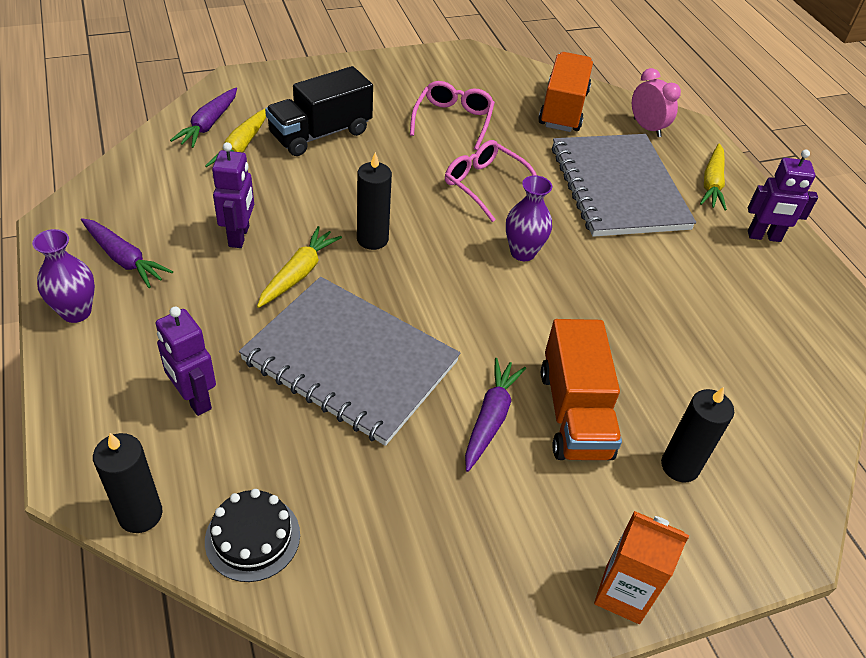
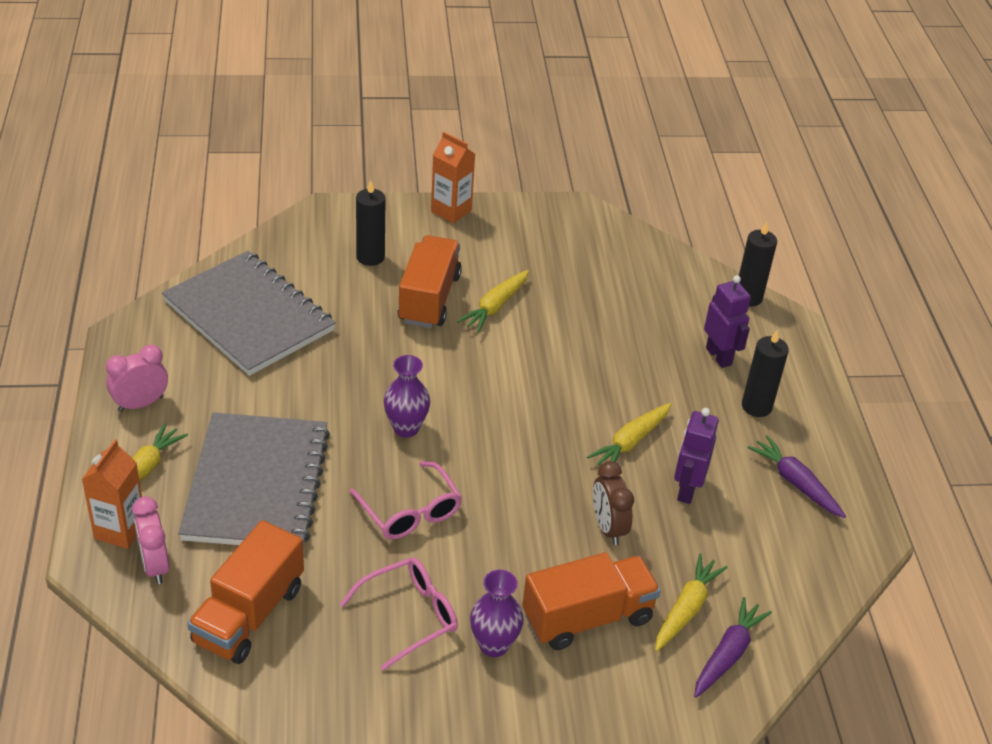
camera: 165 degrees left, 5 degrees down
purple vase [32,229,95,323] -> purple vase moved to [470,570,524,657]
black cake [205,489,300,582] -> none
grey notebook [239,277,460,446] -> grey notebook moved to [162,251,336,376]
black truck [265,66,373,156] -> orange truck [522,552,661,650]
black candle [357,152,392,250] -> black candle moved to [742,329,789,417]
pink glasses [410,81,495,150] -> pink glasses turned 150 degrees counterclockwise [340,558,458,671]
purple carrot [465,358,526,472] -> yellow carrot [457,270,529,333]
purple robot [748,149,818,242] -> pink clock [106,345,168,412]
none -> orange carton [82,439,142,549]
none -> brown clock [593,461,634,545]

